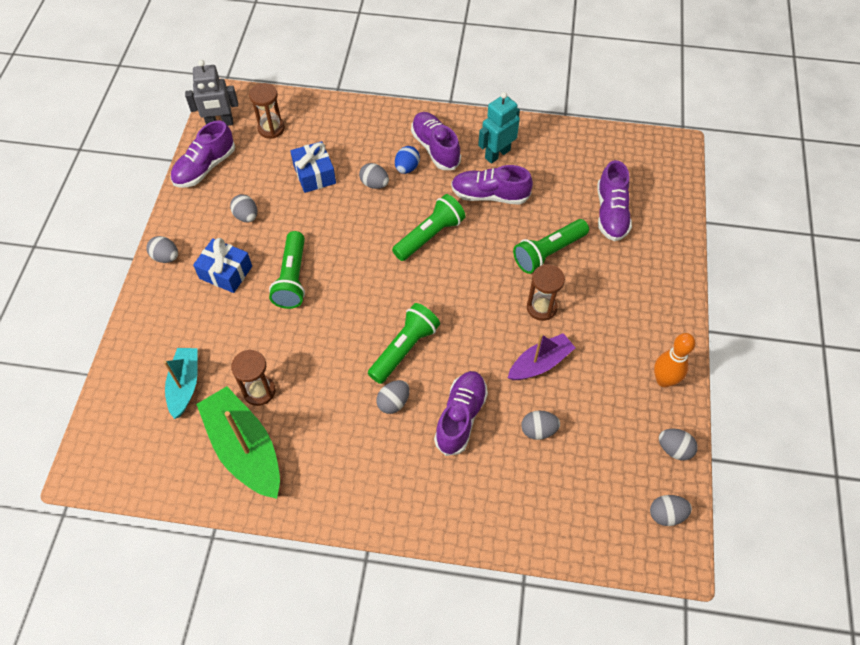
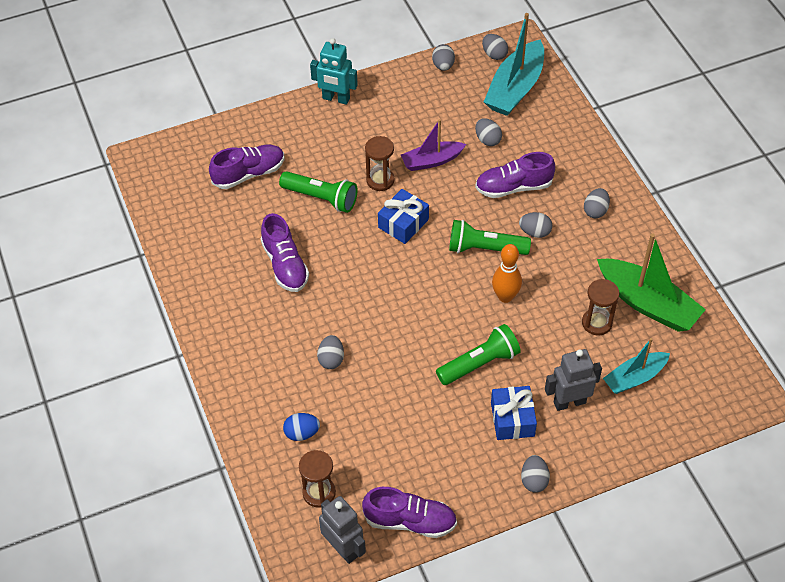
camera: 120 degrees left, 5 degrees down
green boat [196,386,280,499] -> green boat turned 75 degrees counterclockwise [597,234,706,332]
grey egg [230,194,257,223] -> grey egg moved to [584,188,610,218]
blue gift [290,141,336,193] -> blue gift moved to [378,189,429,244]
green flashlight [392,194,466,261] -> none
blue egg [395,146,420,174] -> blue egg moved to [283,413,320,441]
purple shoe [411,112,461,170] -> none
turquoise robot [478,92,520,164] -> turquoise robot moved to [310,38,358,105]
purple boat [508,333,575,380] -> purple boat turned 45 degrees counterclockwise [401,119,466,171]
orange bowling pin [654,333,695,387] -> orange bowling pin moved to [492,244,522,303]
none -> turquoise boat [484,13,544,116]
none -> grey robot [545,349,602,411]

